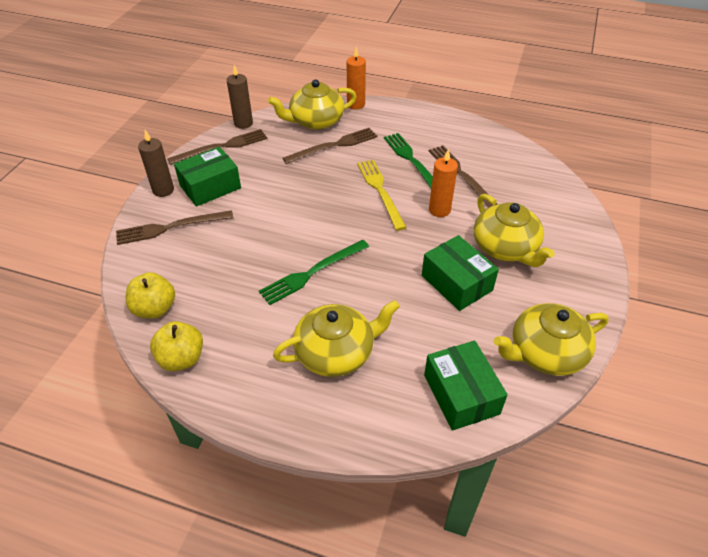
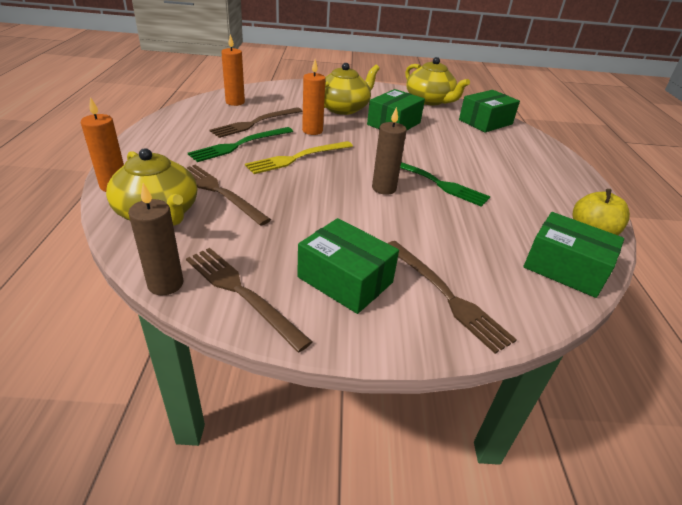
camera: 110 degrees left, 10 degrees down
yellow apple [126,272,175,318] -> green box [524,212,624,298]
brown candle [138,130,174,197] -> brown candle moved to [372,107,407,195]
yellow teapot [273,300,400,377] -> none
none -> orange candle [221,34,245,106]

